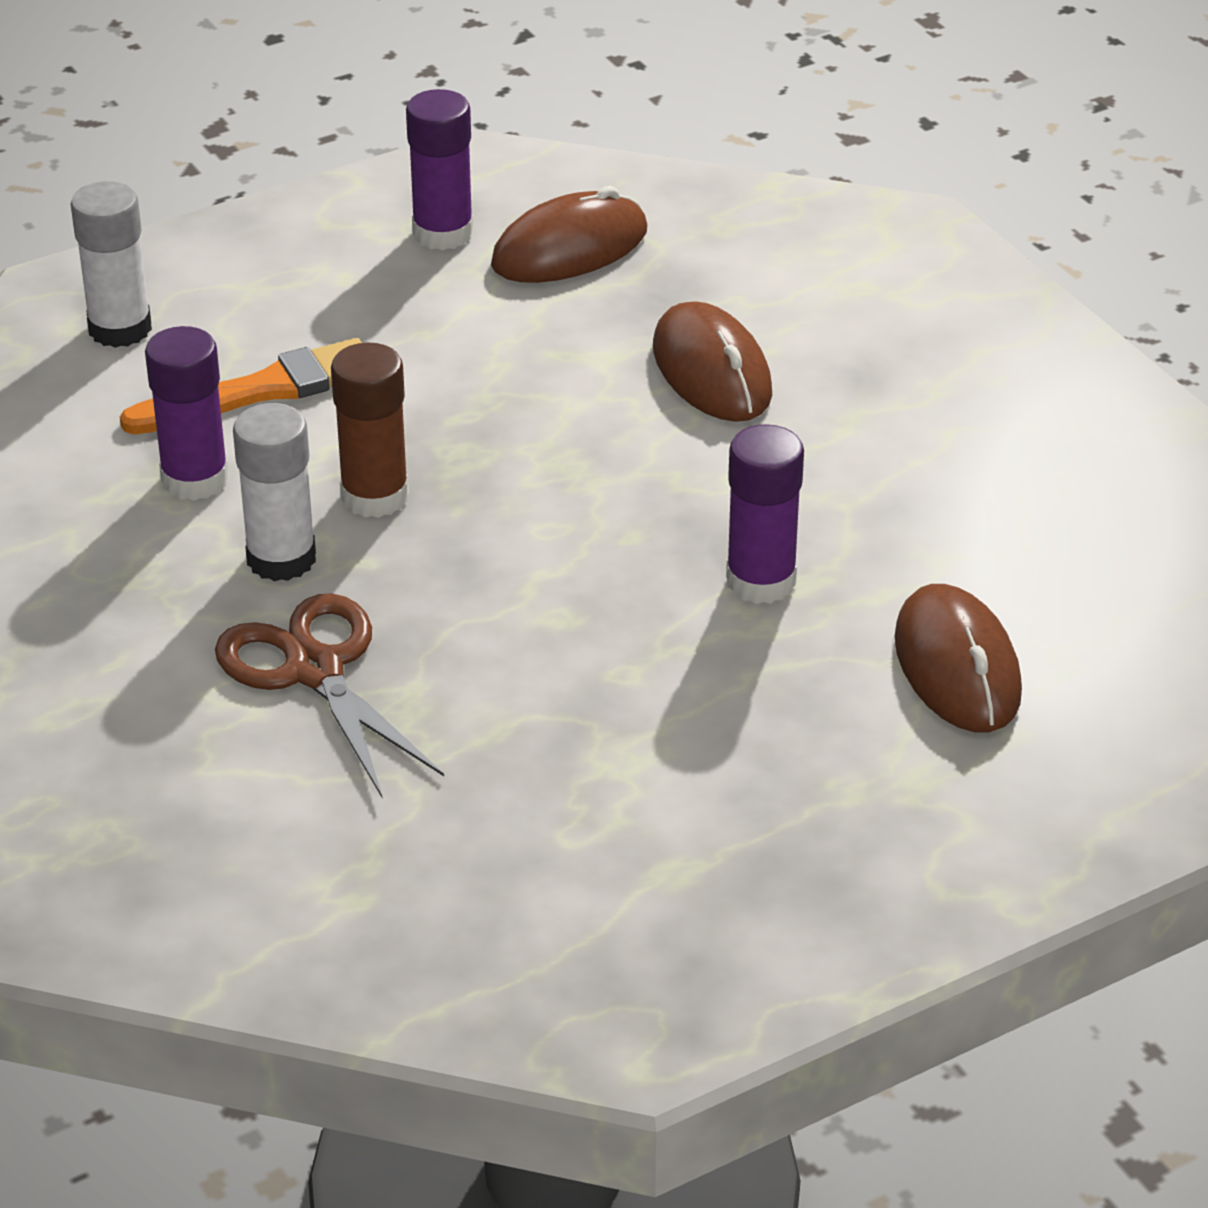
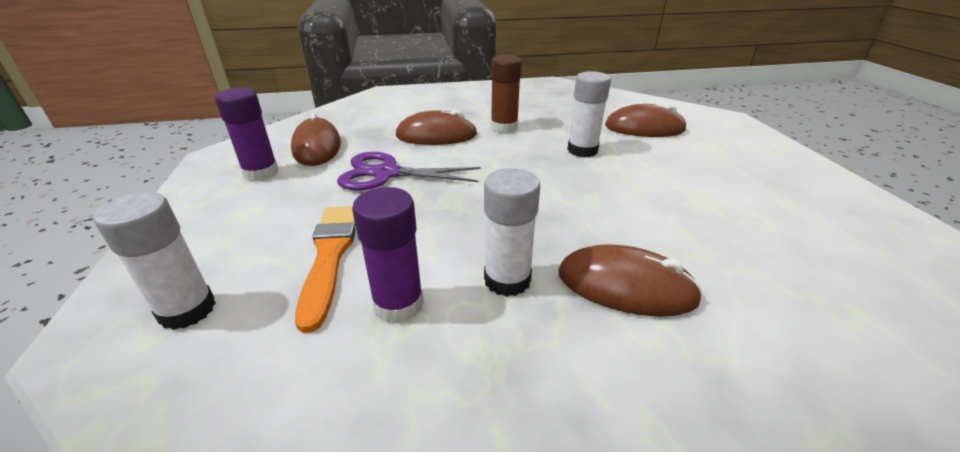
camera: 70 degrees left, 5 degrees down
brown scissors [215,593,444,799] -> brown mouse [558,244,703,317]
brown glue stick [331,343,409,518] -> brown glue stick moved to [491,55,522,133]
purple glue stick [726,424,804,604] -> white glue stick [567,71,611,157]
none -> purple scissors [337,152,481,191]

